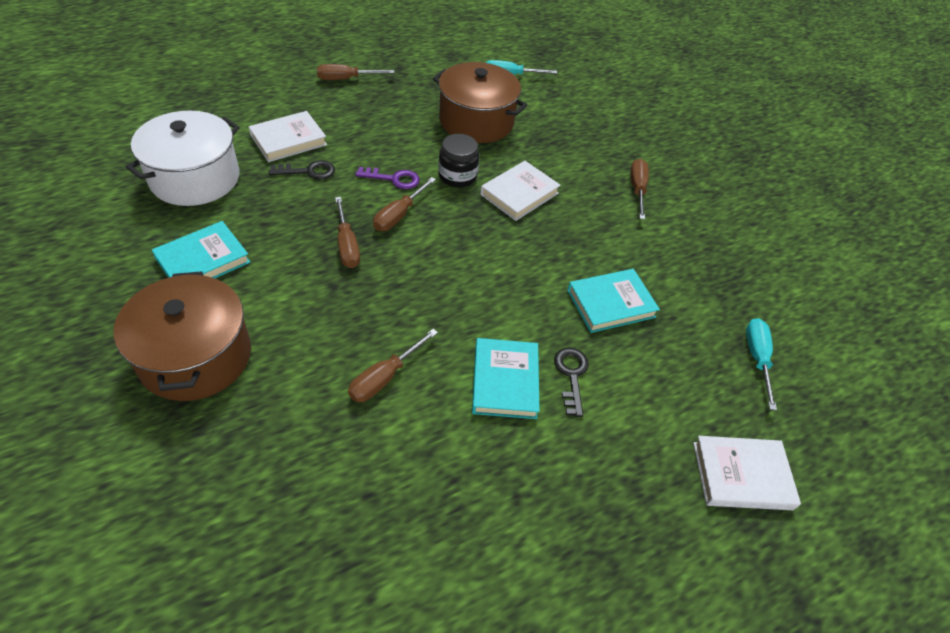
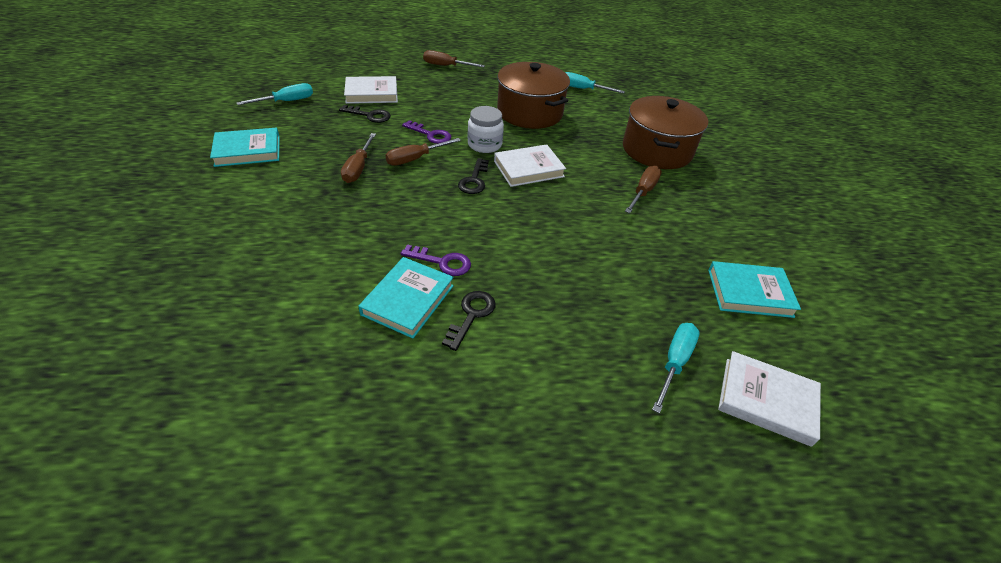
camera: 25 degrees right, 5 degrees down
brown pot [114,271,251,401] -> brown pot moved to [623,96,708,169]
white pot [126,111,240,206] -> turquoise screwdriver [237,83,313,105]
brown screwdriver [348,329,438,402] -> none
black jar [438,134,479,187] -> white jar [468,106,504,153]
turquoise book [567,269,660,333] -> turquoise book moved to [708,261,801,318]
white book [693,436,801,510] -> white book moved to [718,351,821,447]
none -> purple key [400,244,471,276]
none -> black key [458,158,489,194]

